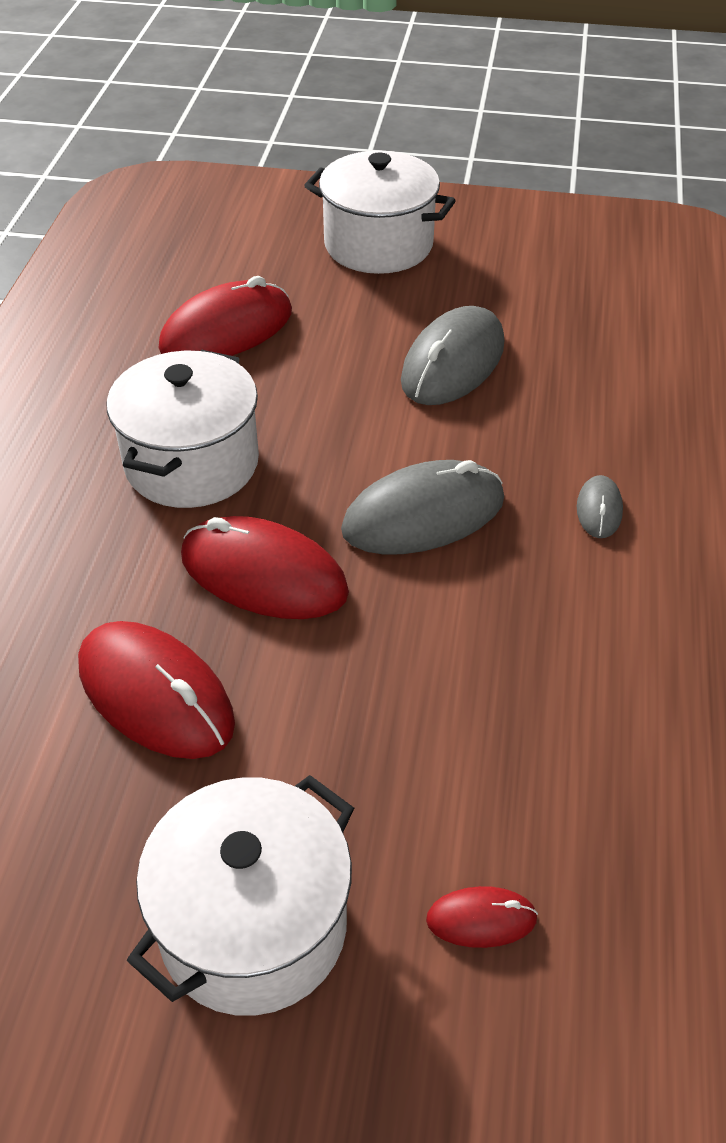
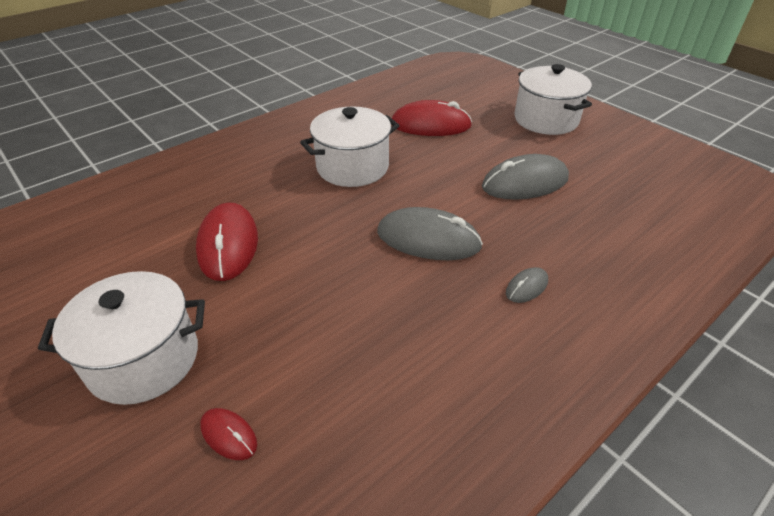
camera: 40 degrees right, 5 degrees down
red mouse [181,516,349,619] -> none

